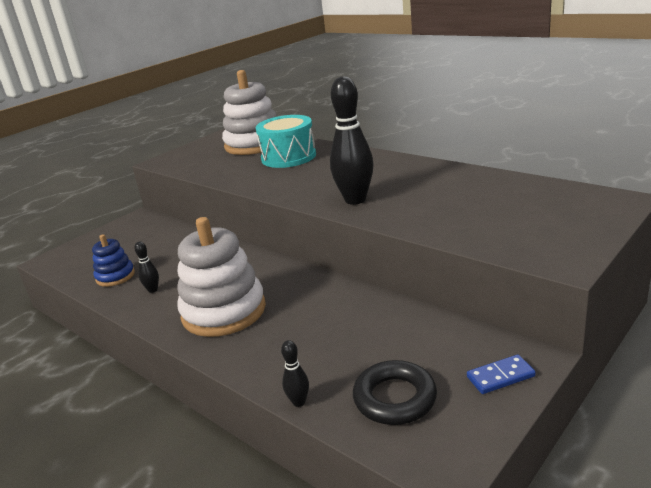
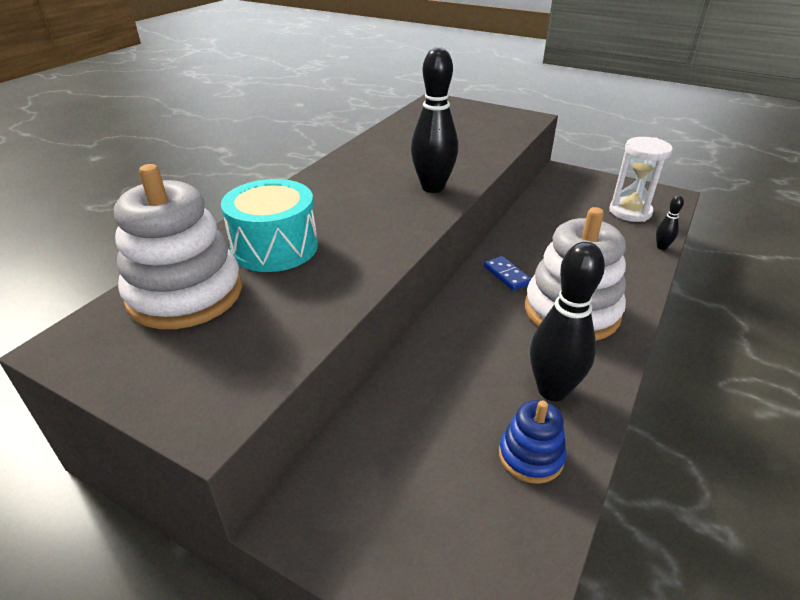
camera: 105 degrees left, 10 degrees up
black bowling pin [134,241,159,293] -> black bowling pin [530,242,605,401], size x2.21
black ring [353,360,437,425] -> white hourglass [609,137,673,222]
blue domino [467,355,536,394] -> blue domino moved to [484,256,531,291]

